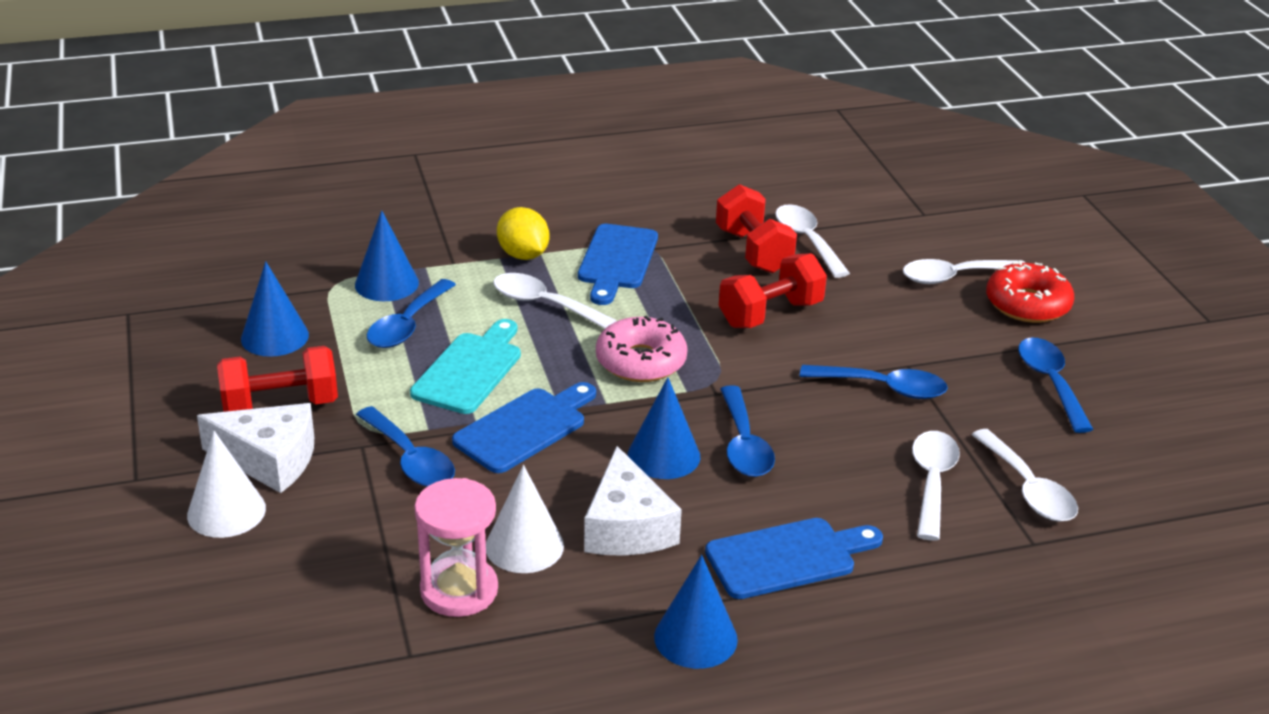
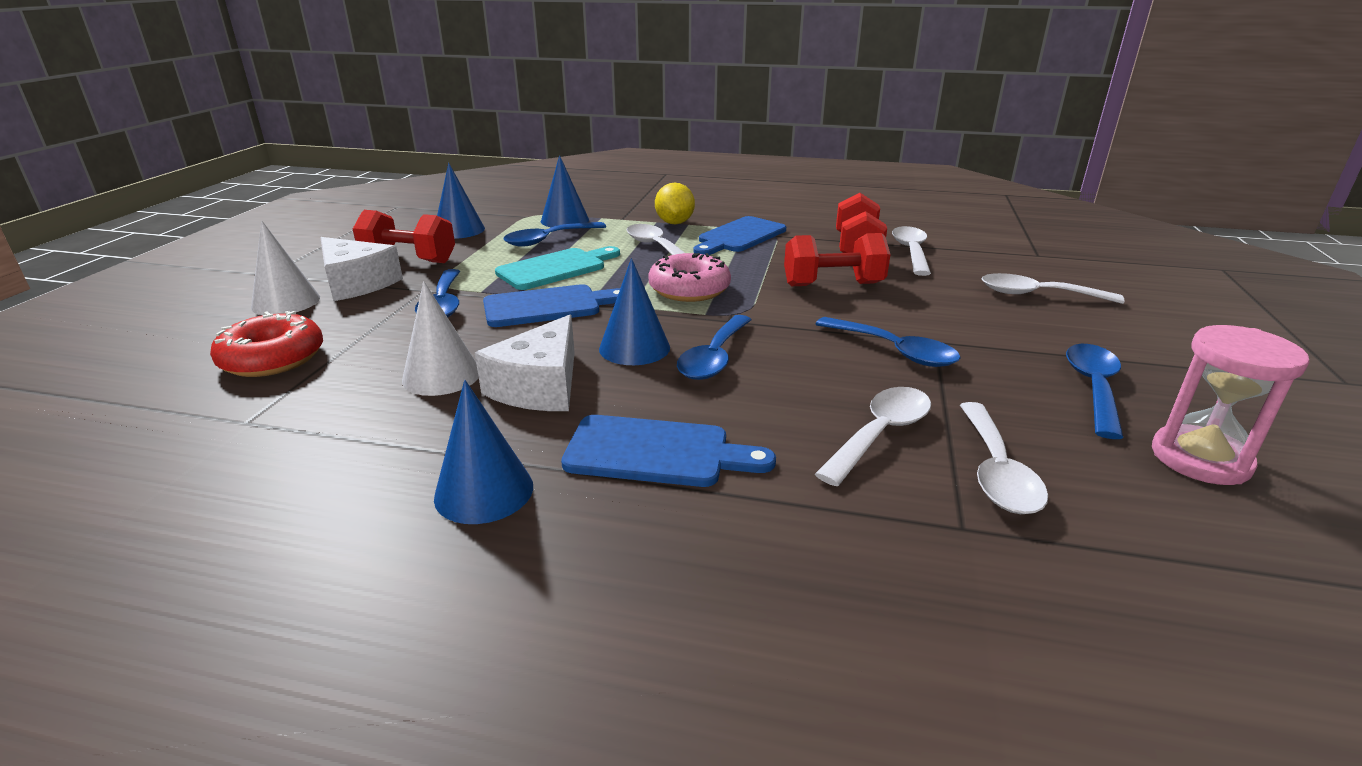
camera: 30 degrees right, 5 degrees down
pink hourglass [415,478,498,617] -> pink hourglass moved to [1152,325,1309,485]
red donut [986,261,1074,323] -> red donut moved to [210,311,323,377]

